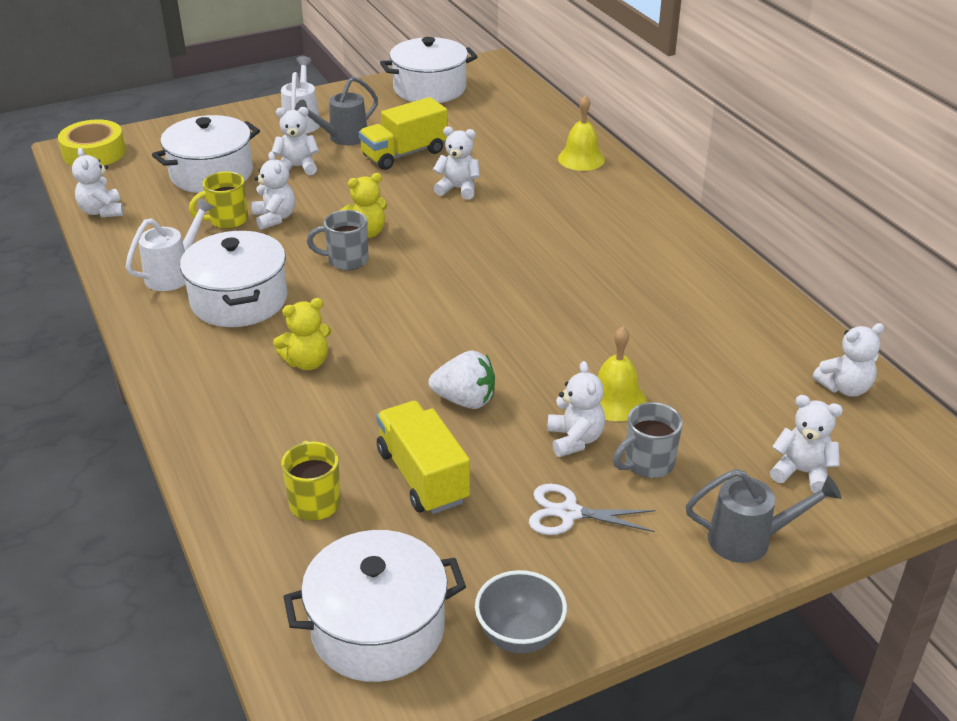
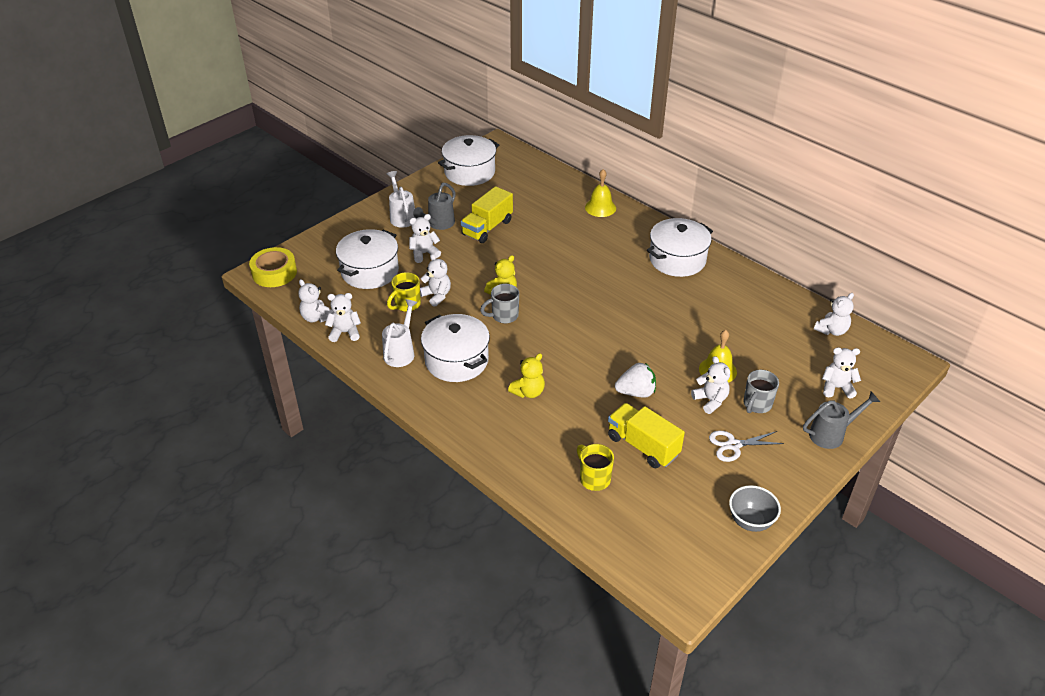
camera: 20 degrees left, 5 degrees up
white pot [283,530,466,682] -> white pot moved to [647,218,713,277]
white teddy bear [433,126,480,199] -> white teddy bear moved to [325,293,361,342]

